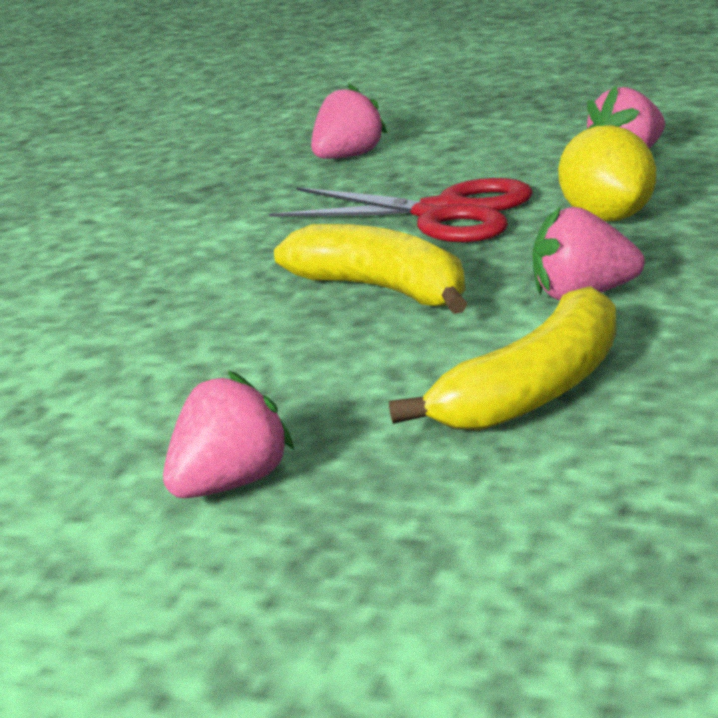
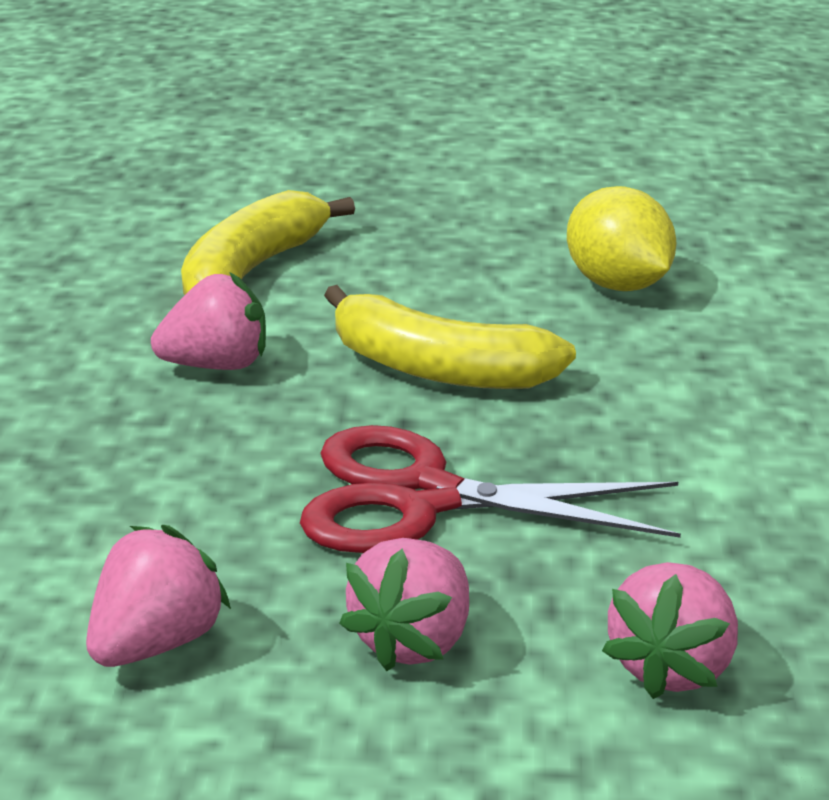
camera: 160 degrees right, 5 degrees up
pink strawberry [163,371,294,498] -> pink strawberry moved to [339,538,469,671]
yellow lemon [558,125,656,221] -> yellow lemon moved to [567,186,676,291]

